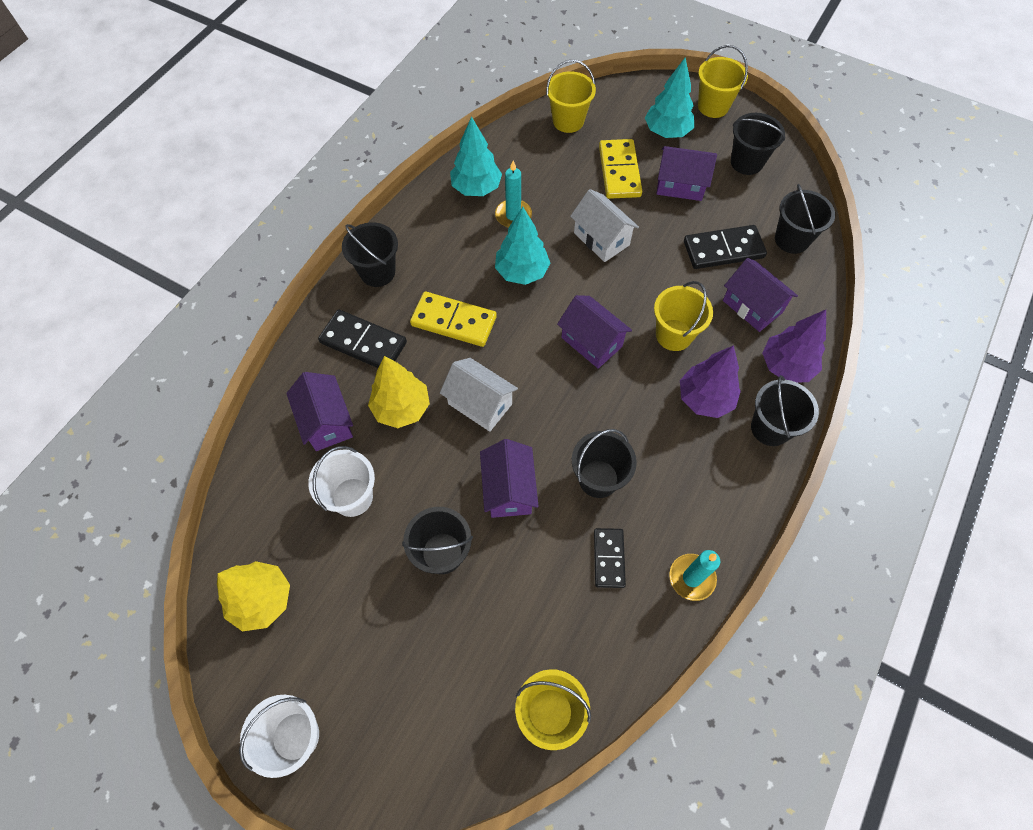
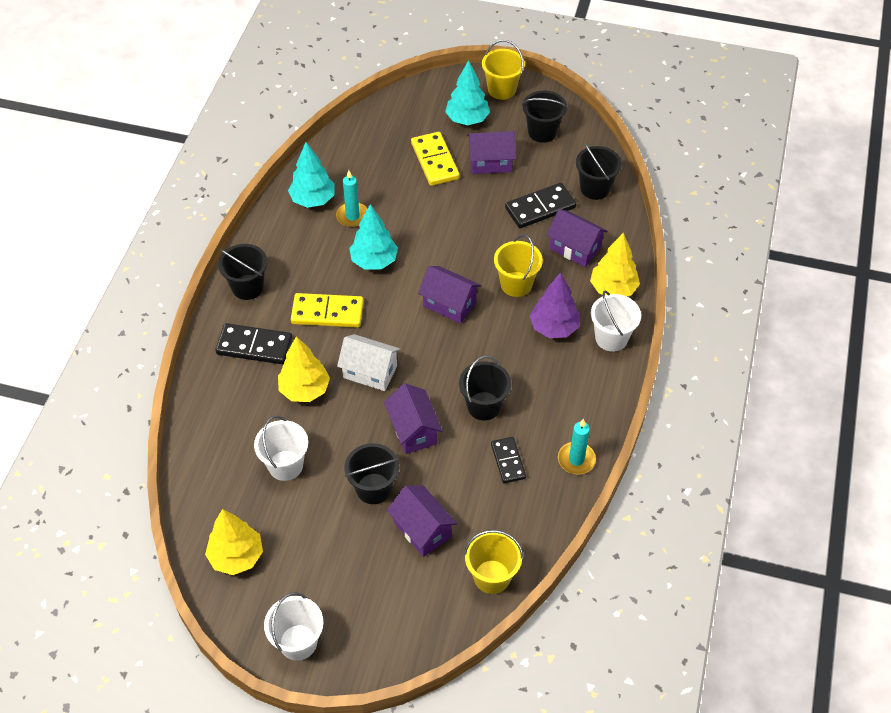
camera: 15 degrees left, 10 degrees down
purple house [286,372,353,451] -> purple house moved to [387,485,457,557]
yellow bucket [546,60,596,133] -> none
white house [570,189,639,262] -> none
black bucket [751,375,819,446] -> white bucket [591,291,641,352]
purple tree [762,310,826,382] -> yellow tree [590,233,640,297]

